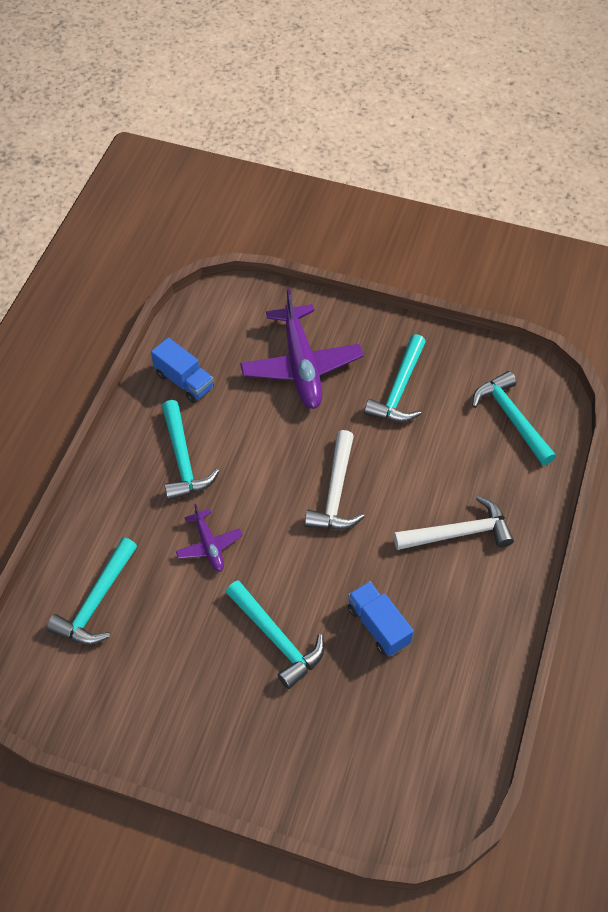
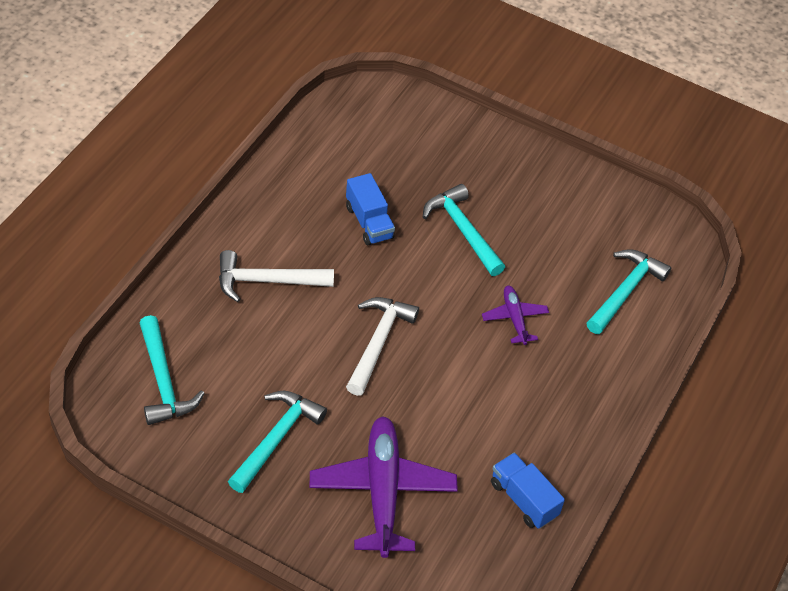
camera: 175 degrees left, 5 degrees down
turquoise hammer [162,400,219,501] -> none

